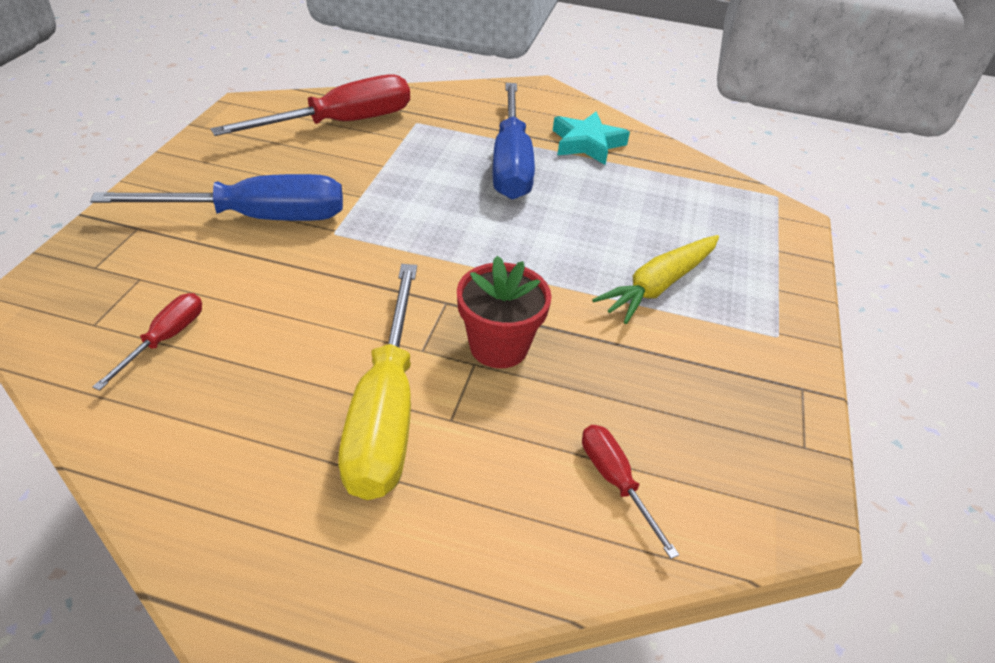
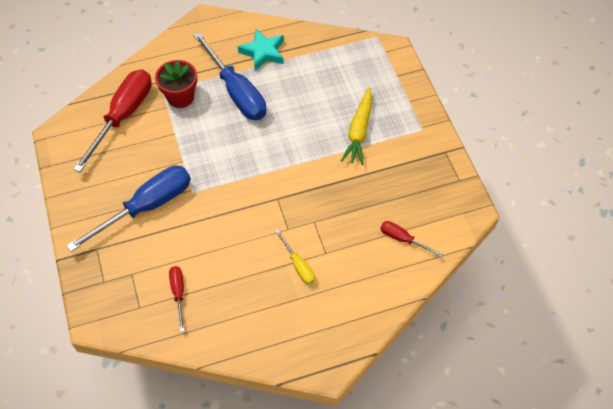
camera: 30 degrees left, 15 degrees up
yellow screwdriver [338,264,417,500] -> yellow screwdriver [275,229,315,285], size x0.48
red flower pot [457,256,552,368] -> red flower pot moved to [155,60,197,108]

